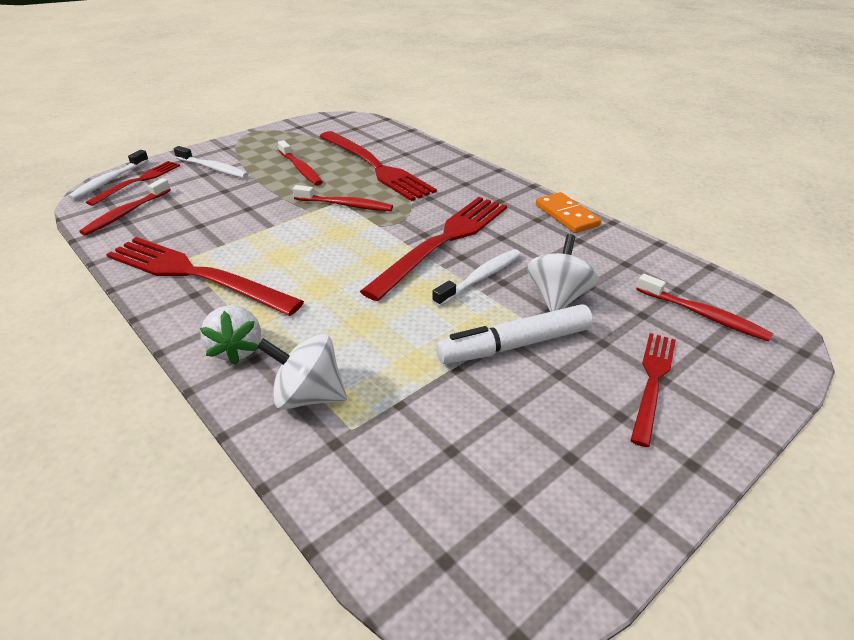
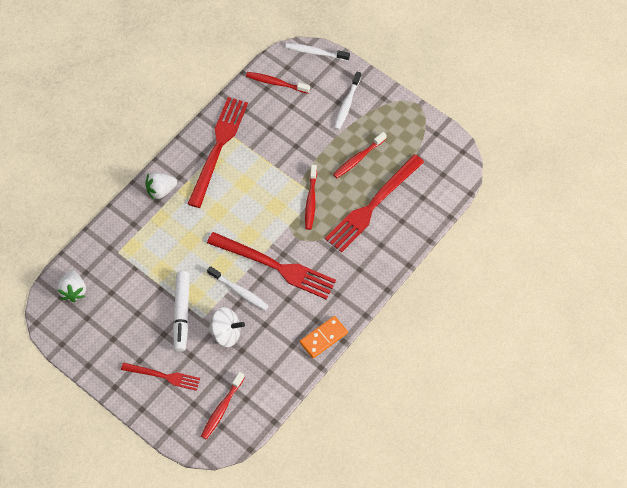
camera: 80 degrees right, 25 degrees up
red fork [86,161,180,206] -> none
white spinning top [257,333,347,409] -> none
white marker [436,304,593,364] -> white marker turned 150 degrees counterclockwise [173,271,190,352]
none -> white strawberry [57,270,86,302]

